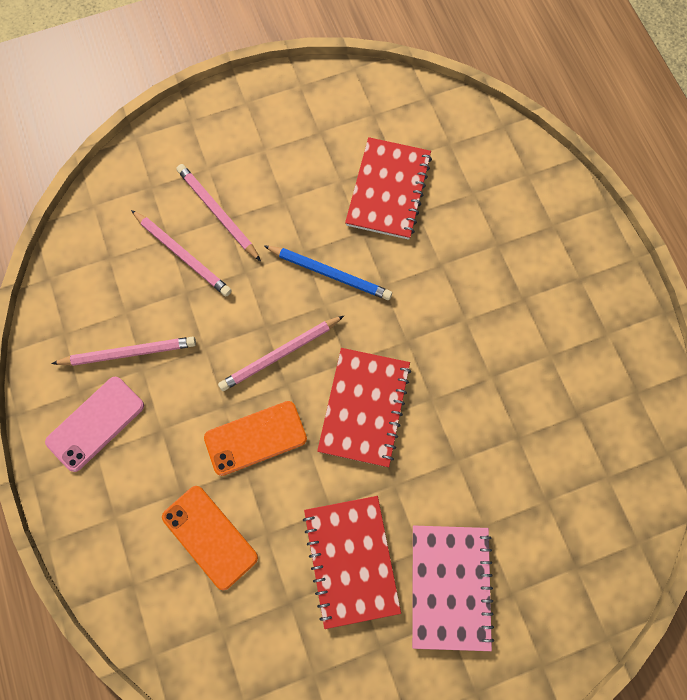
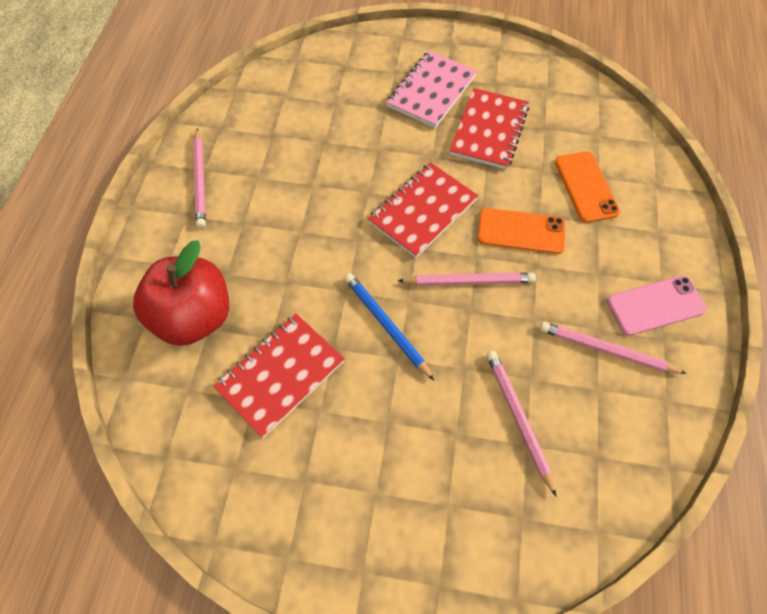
camera: 150 degrees left, 10 degrees down
pink pencil [176,164,261,261] -> pink pencil moved to [193,128,206,228]
none -> red apple [133,240,229,346]

